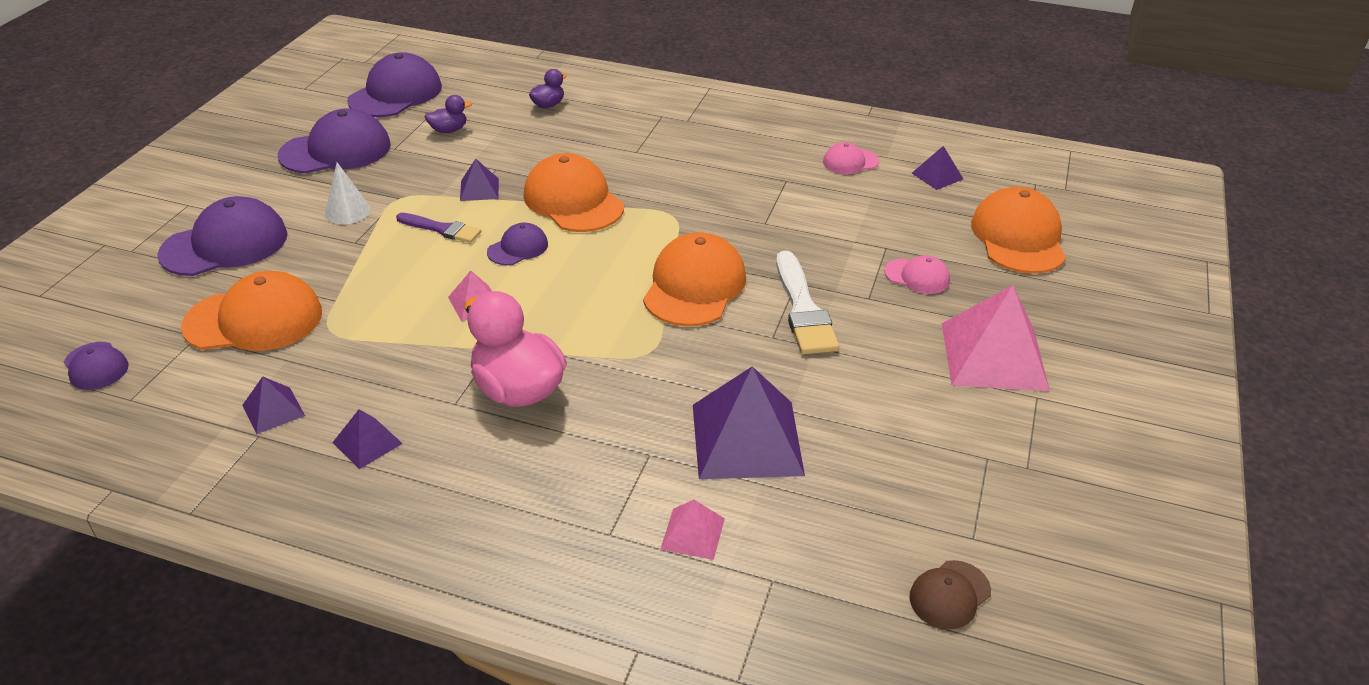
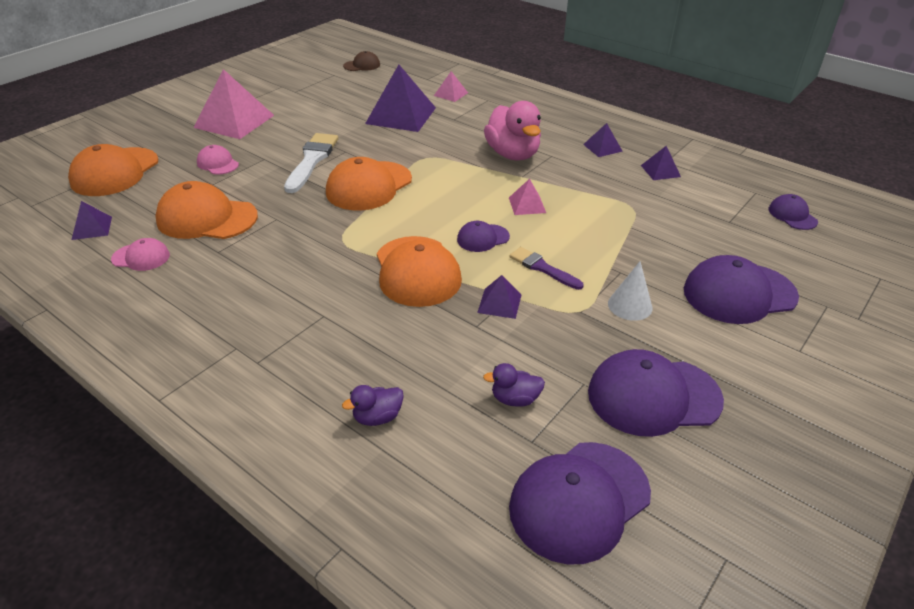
camera: 160 degrees left, 0 degrees up
orange cap [181,271,322,351] -> orange cap moved to [155,181,258,239]

